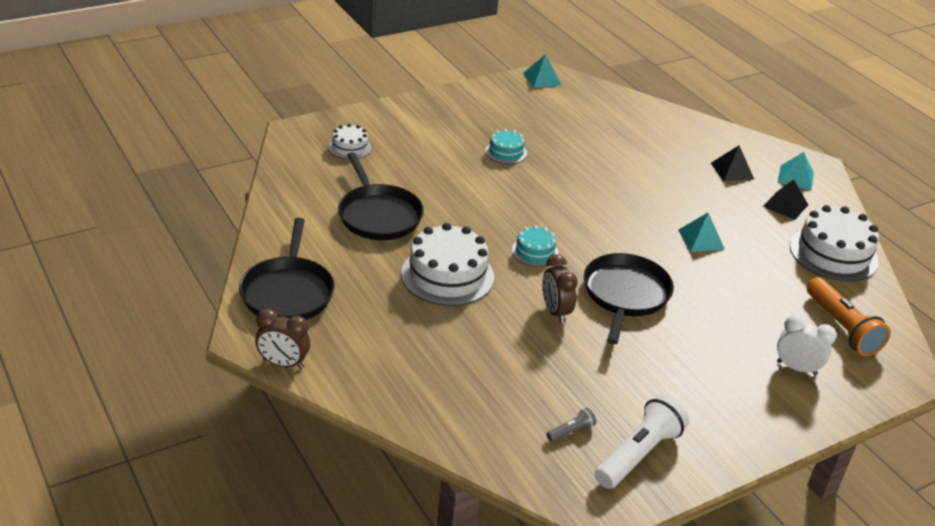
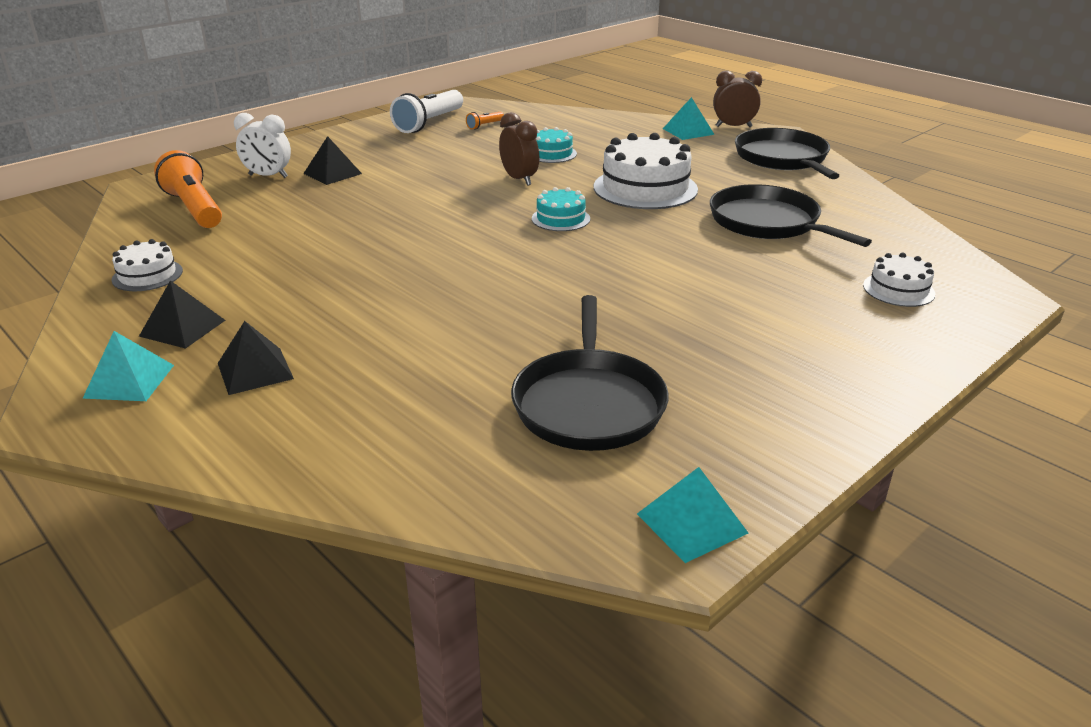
camera: 170 degrees right, 5 degrees down
turquoise cake [485,129,527,164] -> turquoise cake moved to [536,127,577,163]
grey flashlight [546,408,596,442] -> orange flashlight [466,112,504,130]
black pan [584,253,674,344] -> black pan moved to [511,295,669,451]
turquoise pyramid [678,213,725,252] -> turquoise pyramid moved to [663,97,715,140]
white cake [790,205,879,282] -> white cake [112,239,183,291], size x0.53
none -> black pyramid [303,136,362,185]

